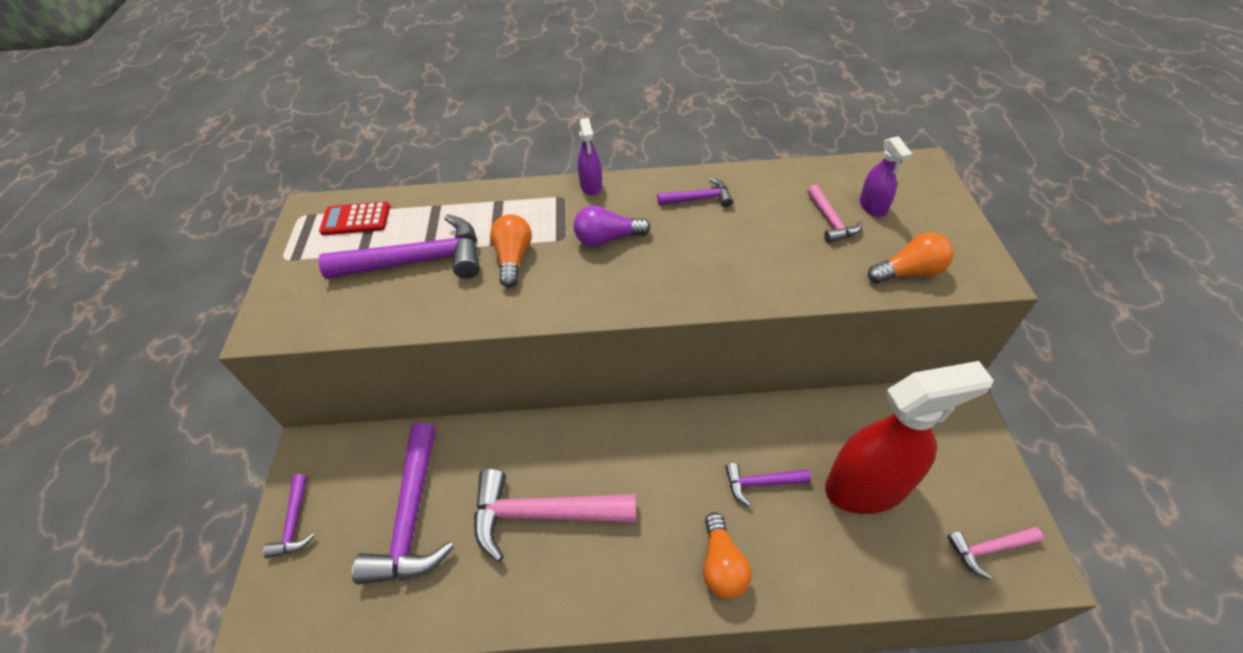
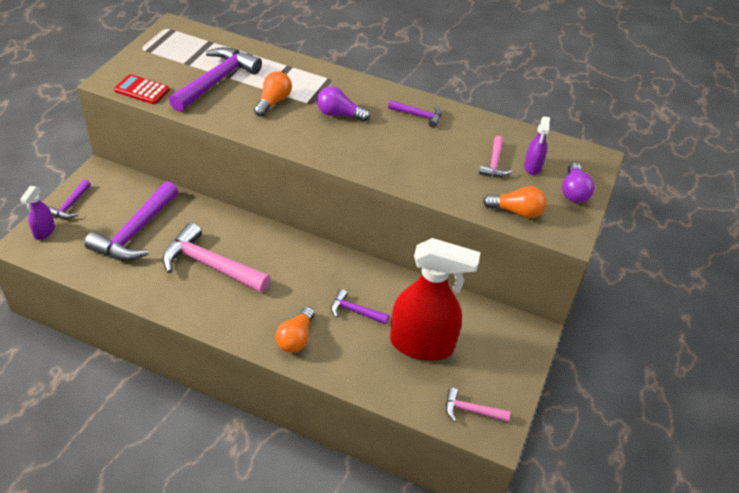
camera: 20 degrees right, 5 degrees down
purple hammer [318,214,480,279] -> purple hammer turned 75 degrees counterclockwise [169,47,262,112]
red calculator [319,202,390,235] -> red calculator moved to [114,74,170,104]
purple spray bottle [578,118,602,195] -> purple spray bottle moved to [20,186,55,240]
none -> purple light bulb [562,163,595,203]

